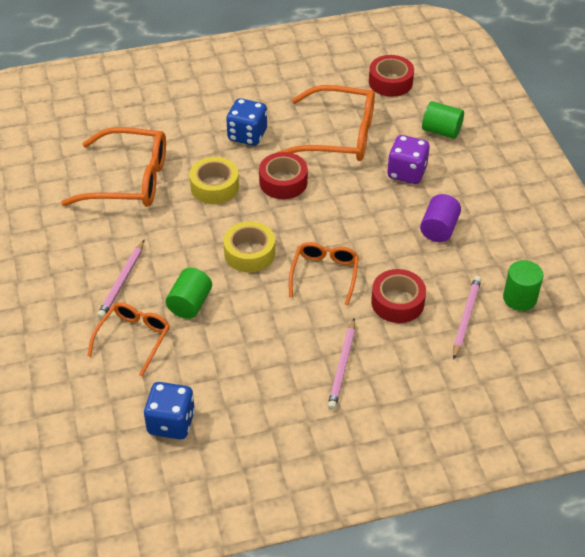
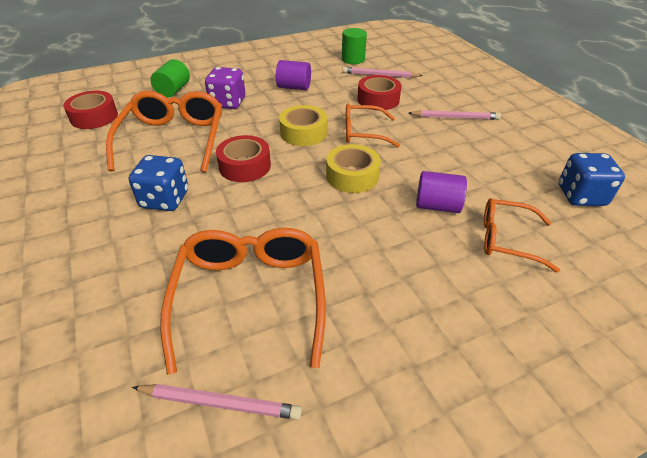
camera: 100 degrees left, 5 degrees down
pink pencil [97,240,144,319] -> pink pencil moved to [132,384,302,420]
green cylinder [166,268,212,319] -> purple cylinder [416,171,467,213]
yellow tape [189,157,239,204] -> yellow tape moved to [279,105,327,146]

